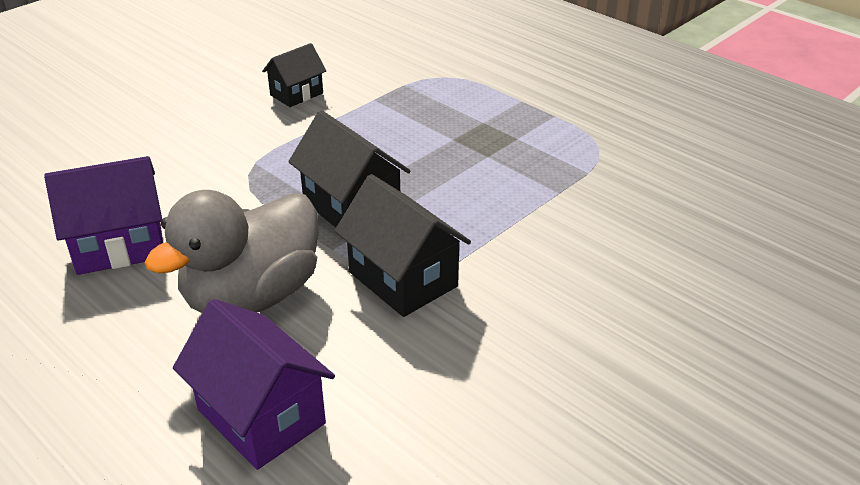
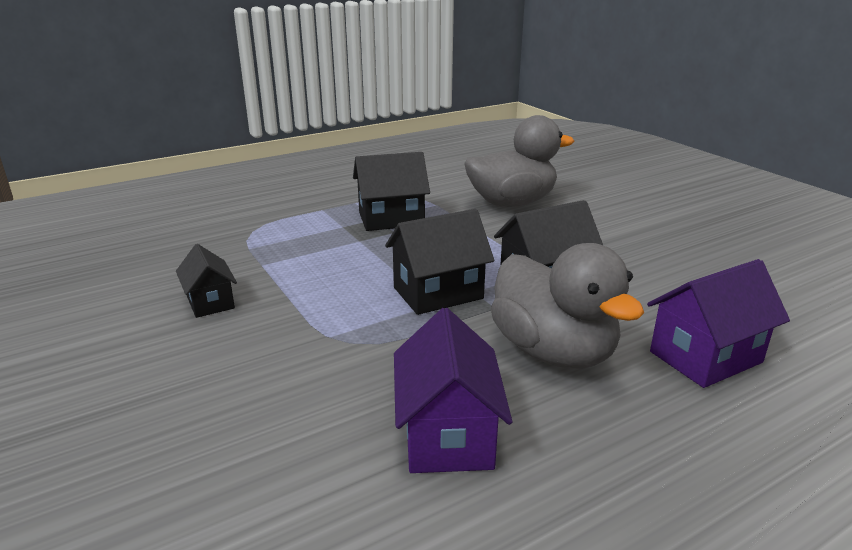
camera: 75 degrees left, 10 degrees down
none -> black house [353,152,430,231]
none -> grey duck [464,115,575,207]

